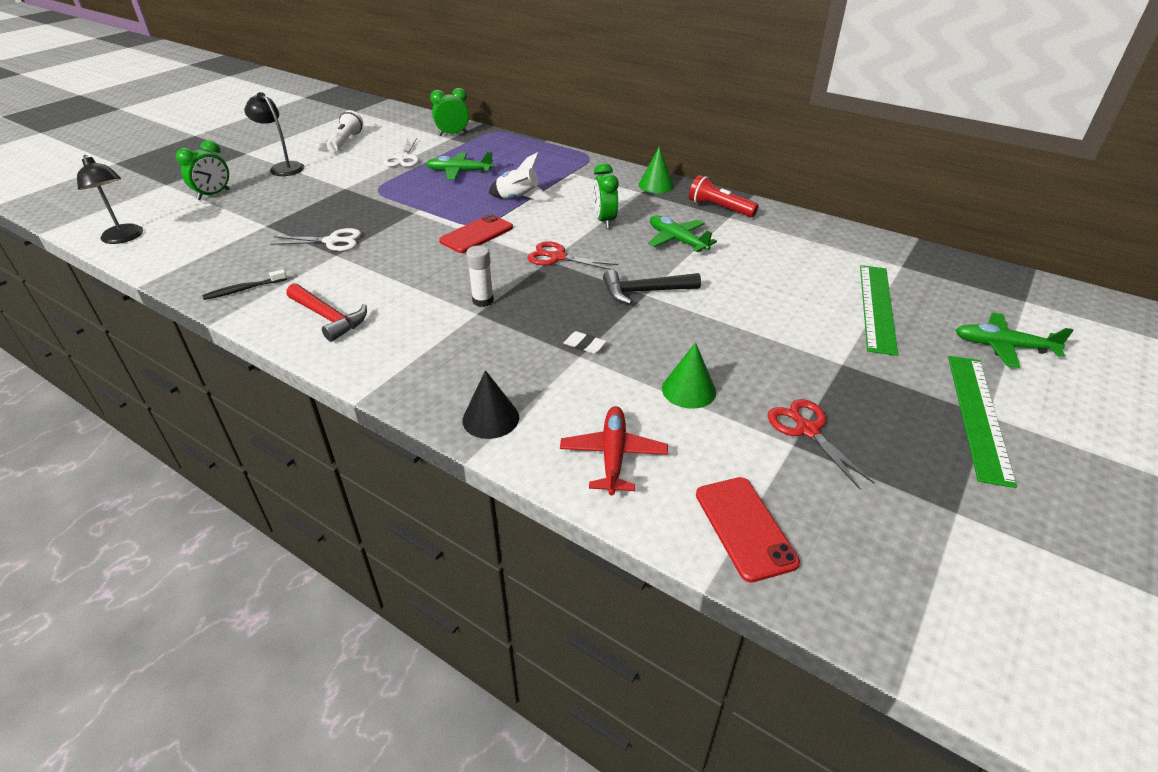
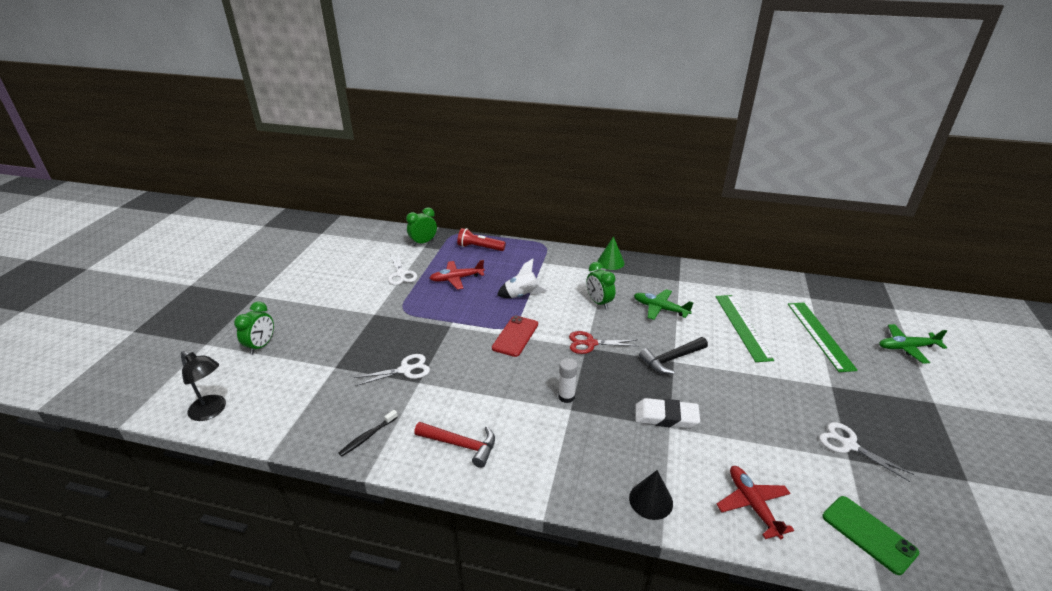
camera: 20 degrees left, 5 degrees down
black lamp [244,92,304,176] -> none
white flashlight [326,110,363,152] -> none
green plane [426,152,494,180] -> red plane [430,260,485,290]
white eraser [564,331,606,354] -> white eraser [635,398,700,428], size x2.00
green cone [662,342,716,409] -> none
red flashlight [689,175,759,217] -> red flashlight moved to [457,228,506,251]
red phone [696,477,800,583] -> green phone [822,496,919,575]
red scissors [768,399,875,489] -> white scissors [819,422,914,482]
green ruler [948,356,1017,488] -> green ruler moved to [716,295,774,362]

